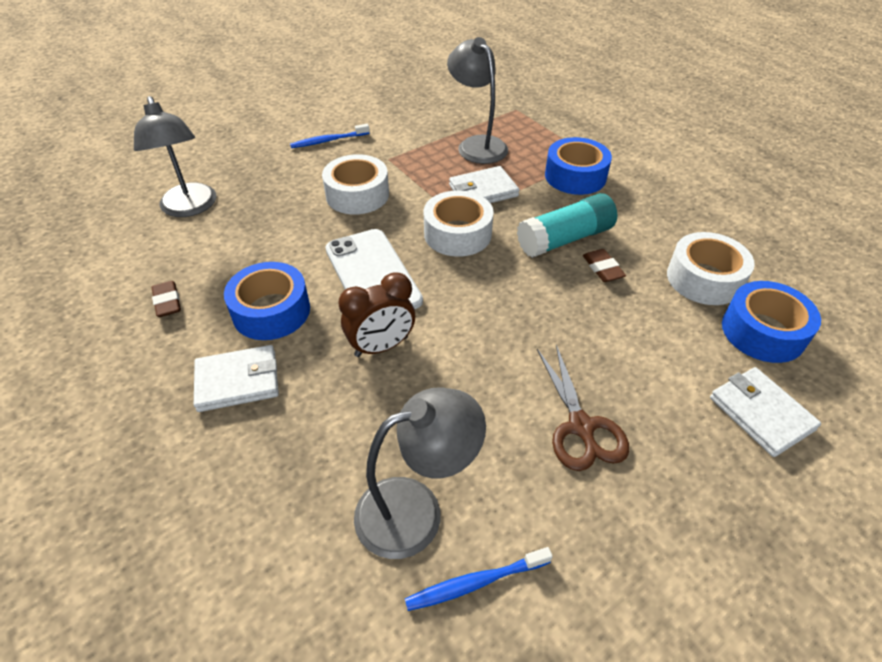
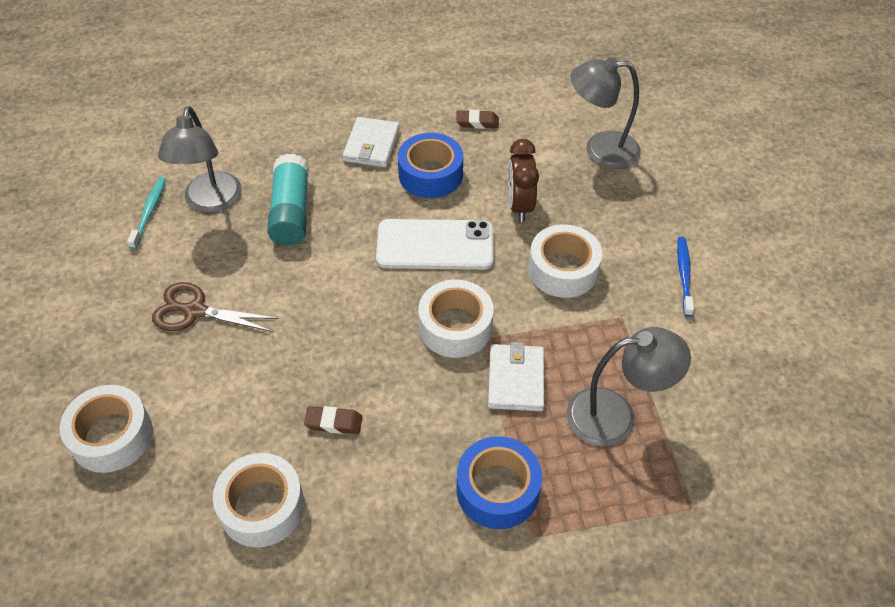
camera: 115 degrees right, 5 degrees up
brown clock [339,272,415,357] -> brown clock moved to [508,139,539,222]
blue toothbrush [405,547,553,611] -> turquoise toothbrush [127,177,166,249]
turquoise glue stick [517,193,617,258] -> turquoise glue stick moved to [267,154,309,246]
white wallet [710,367,821,457] -> white tape [59,385,153,473]
blue tape [722,281,821,363] -> none

